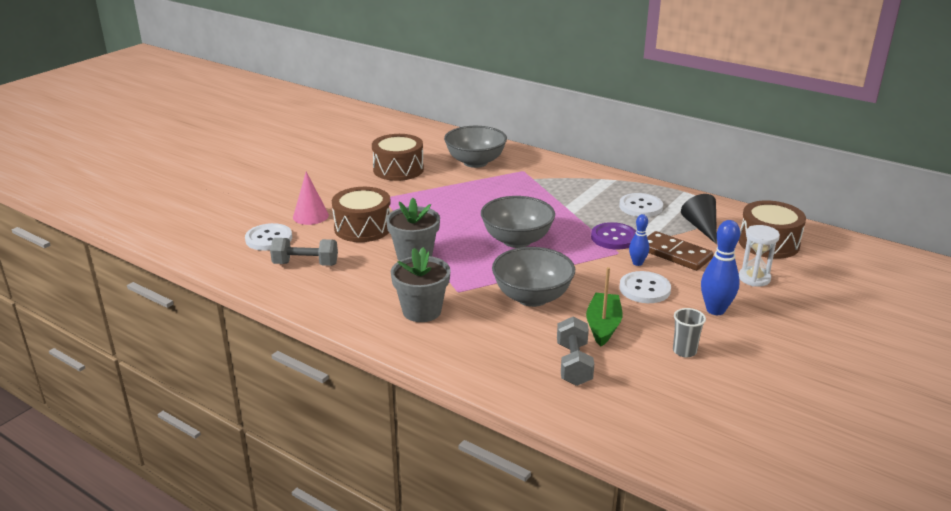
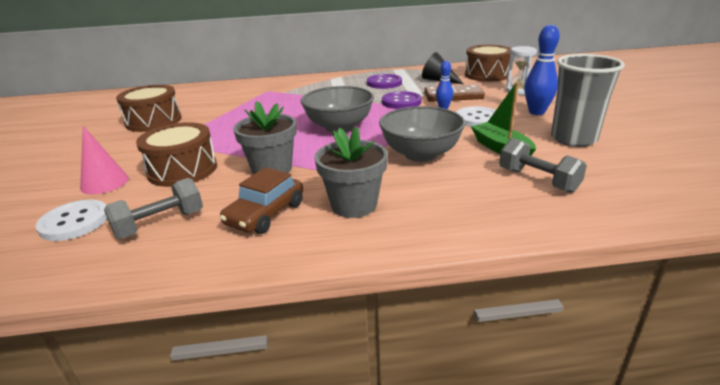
camera: 40 degrees left, 0 degrees up
grey bowl [444,126,507,168] -> none
white button [619,193,663,217] -> purple button [367,74,402,89]
grey cup [673,308,706,357] -> grey cup [551,54,625,147], size x2.06
none -> brown car [220,167,303,234]

